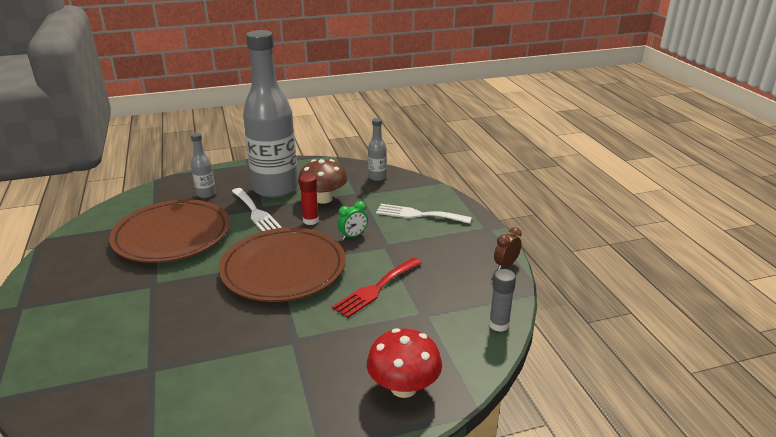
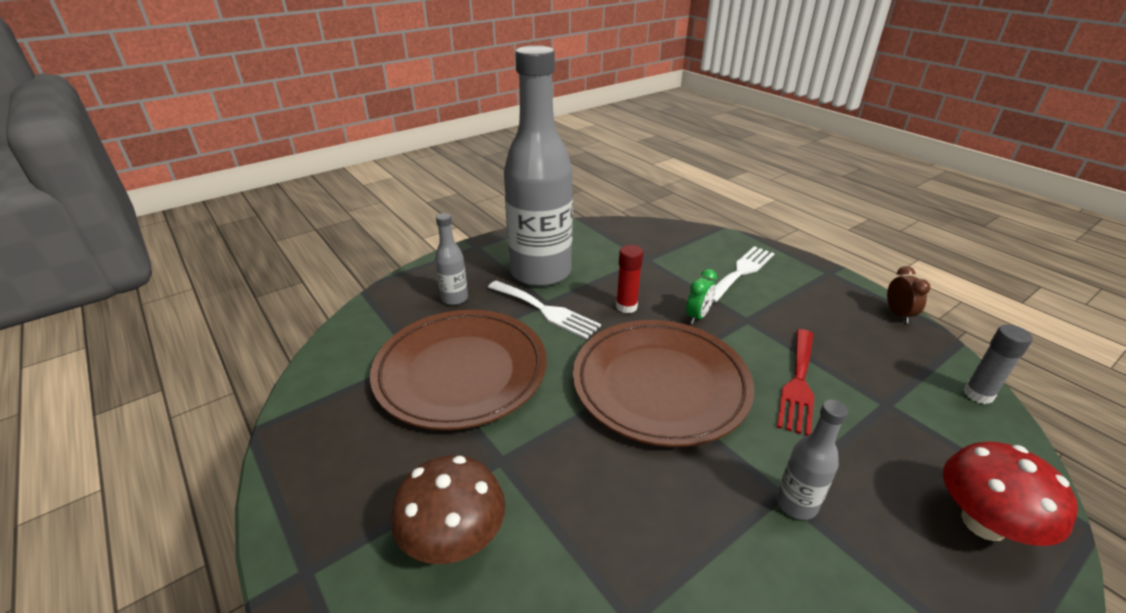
camera: 20 degrees left, 5 degrees up
brown mushroom [298,159,347,204] -> brown mushroom moved to [391,455,506,564]
grey bottle [368,118,387,181] -> grey bottle moved to [776,400,848,520]
white fork [376,204,472,224] -> white fork turned 135 degrees clockwise [713,246,775,302]
brown clock [494,227,522,270] -> brown clock turned 150 degrees clockwise [887,266,930,323]

